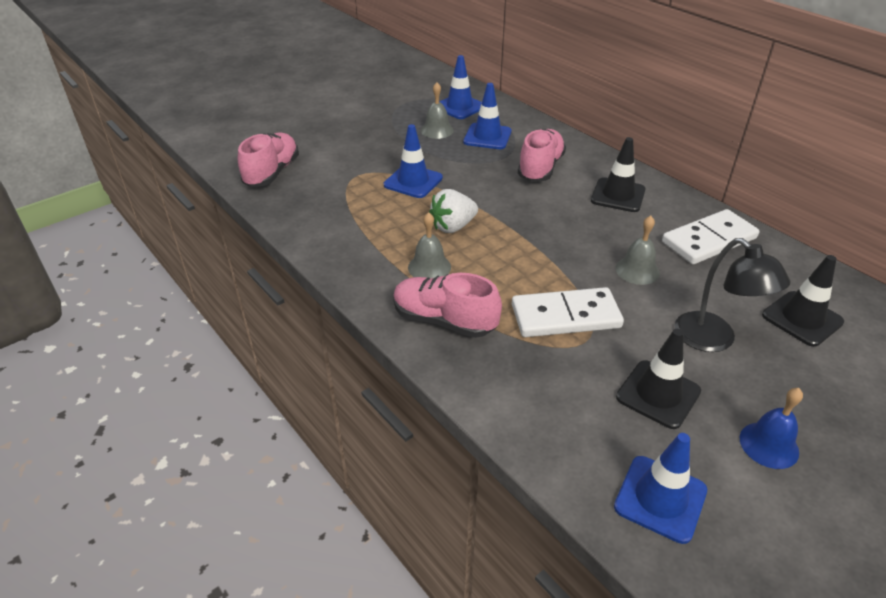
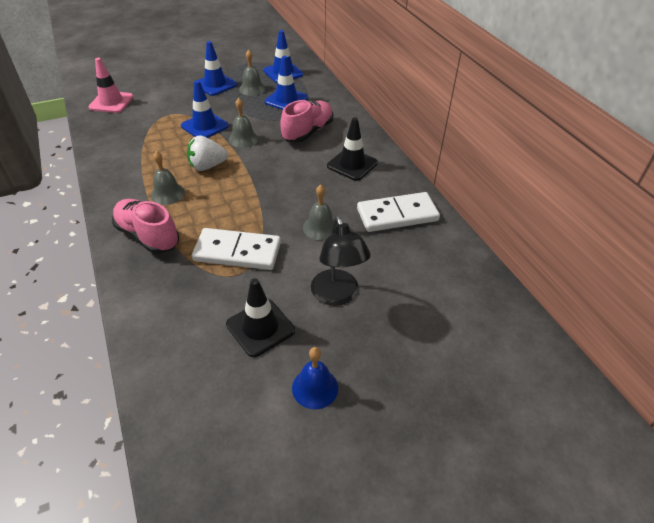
camera: 15 degrees right, 5 degrees up
pink shoe [238,133,299,187] -> pink traffic cone [88,58,133,113]
blue traffic cone [614,433,707,544] -> blue traffic cone moved to [199,41,237,96]
black traffic cone [762,255,844,347] -> none
none -> grey bell [229,98,259,148]

